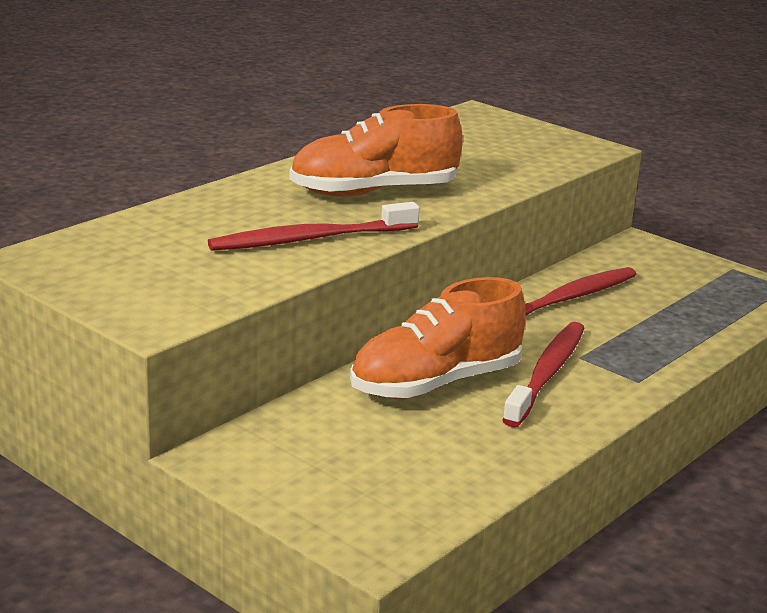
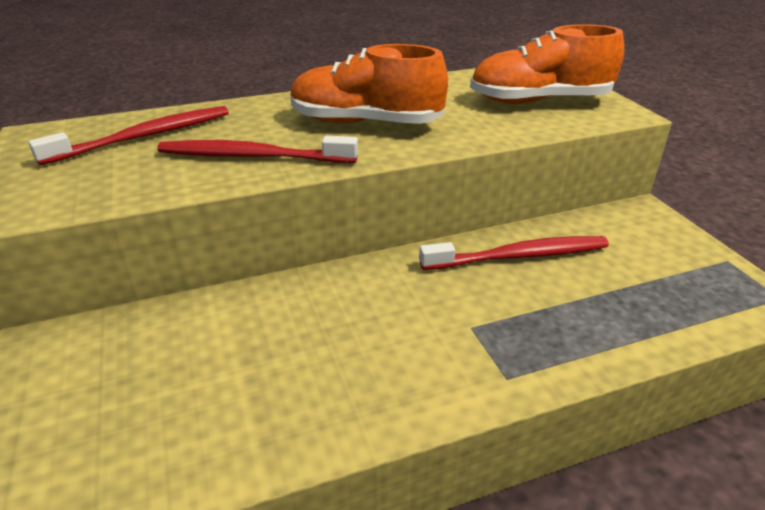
camera: 30 degrees right, 10 degrees up
orange shoe [350,277,526,399] -> orange shoe moved to [470,24,624,104]
red toothbrush [502,322,585,427] -> red toothbrush moved to [28,106,229,166]

